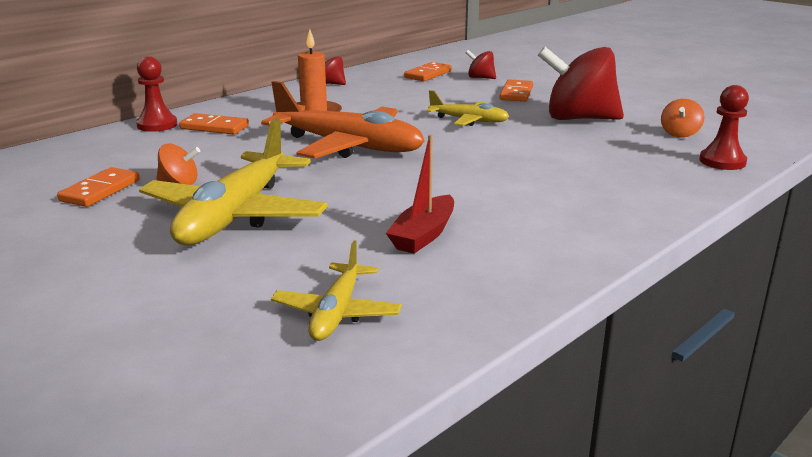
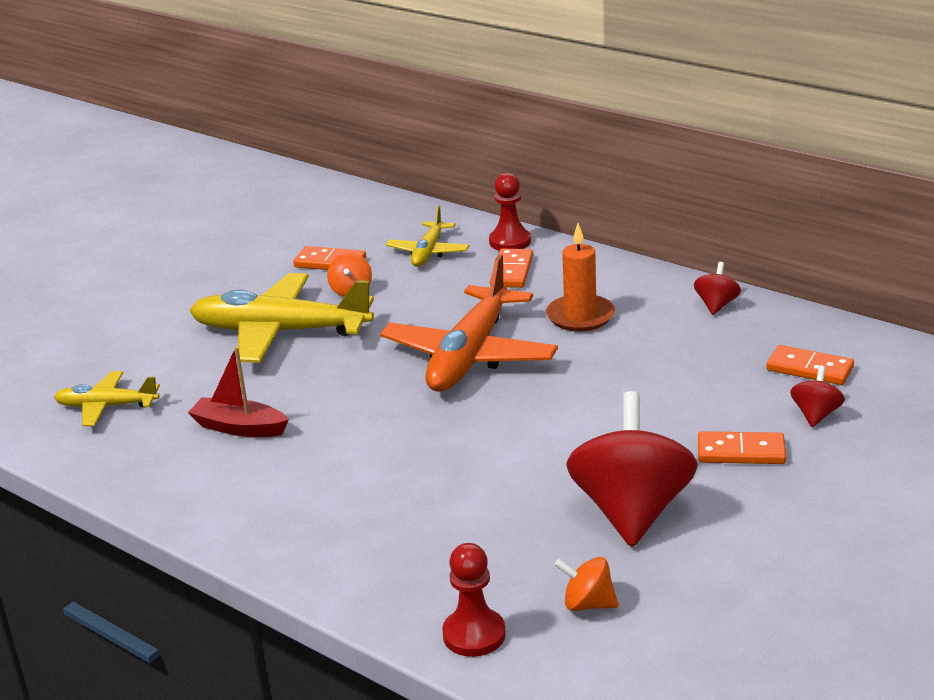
camera: 85 degrees right, 5 degrees up
yellow plane [426,90,509,126] -> yellow plane moved to [386,206,469,267]

